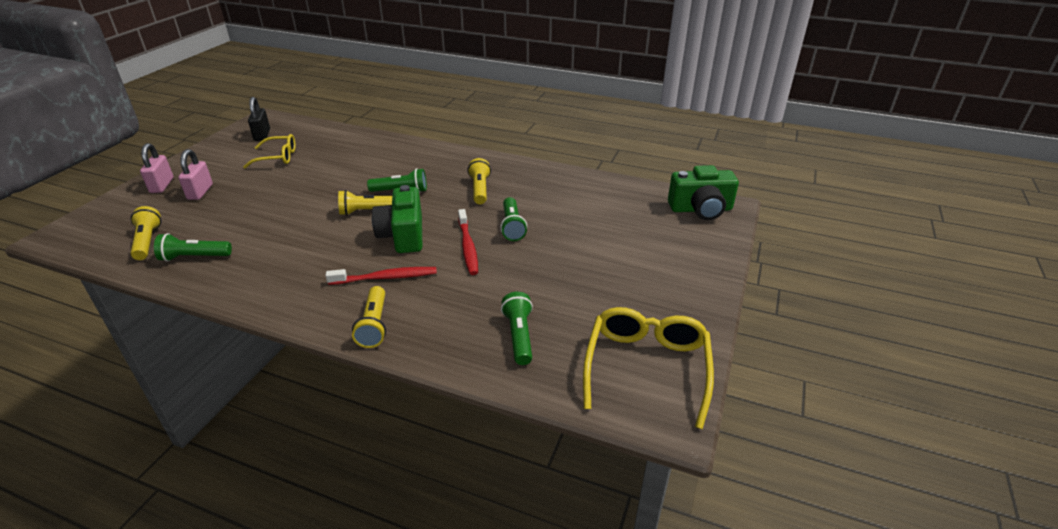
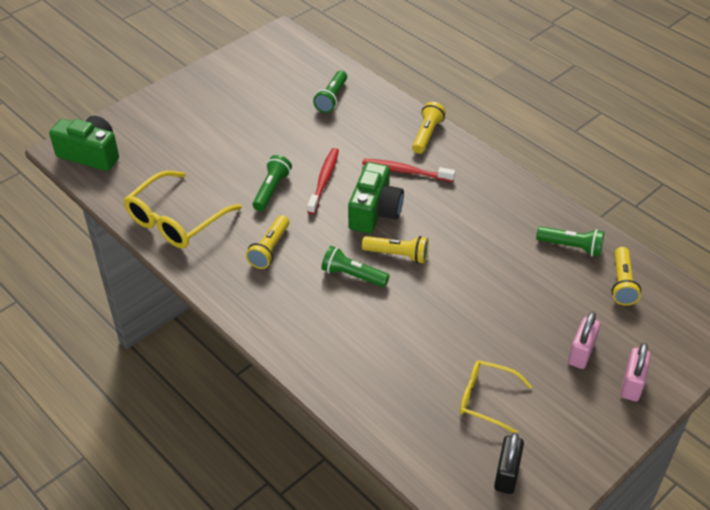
camera: 155 degrees left, 10 degrees up
yellow glasses [583,307,714,429] -> yellow glasses moved to [124,171,242,248]

